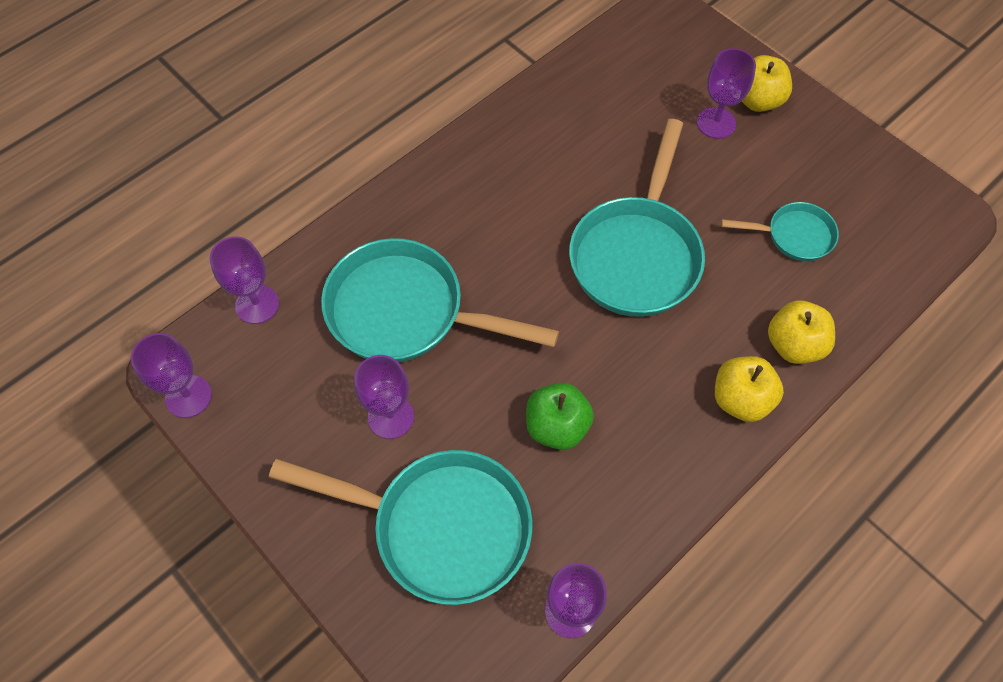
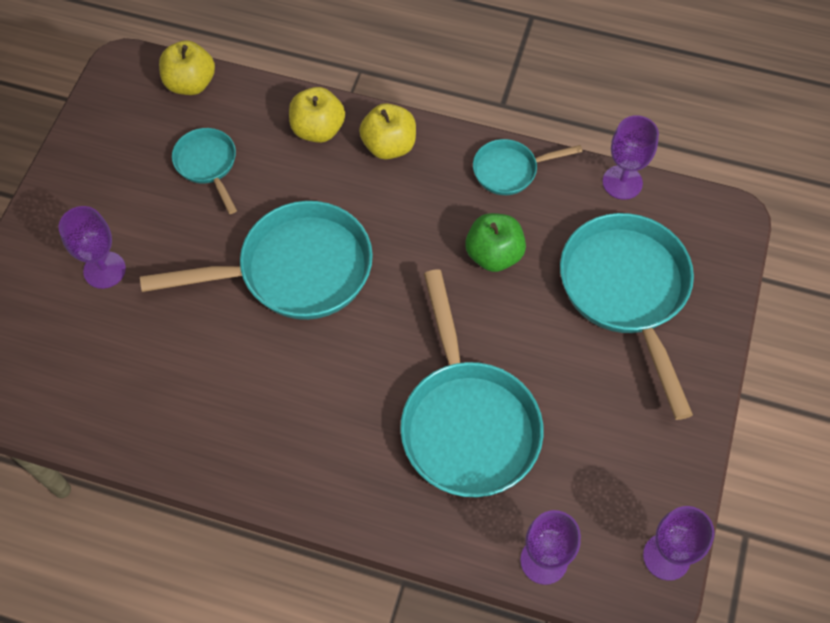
camera: 120 degrees left, 0 degrees up
purple goblet [354,355,414,439] -> none
yellow apple [742,55,792,112] -> yellow apple moved to [159,40,215,95]
none -> turquoise pan [473,139,583,195]

